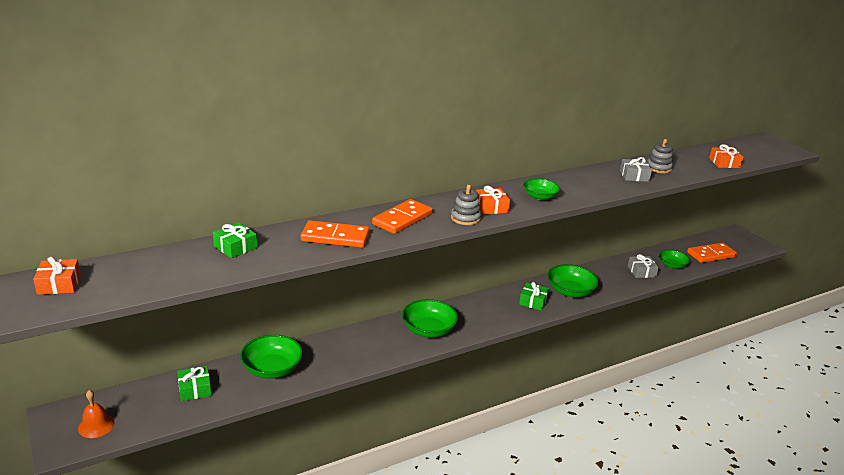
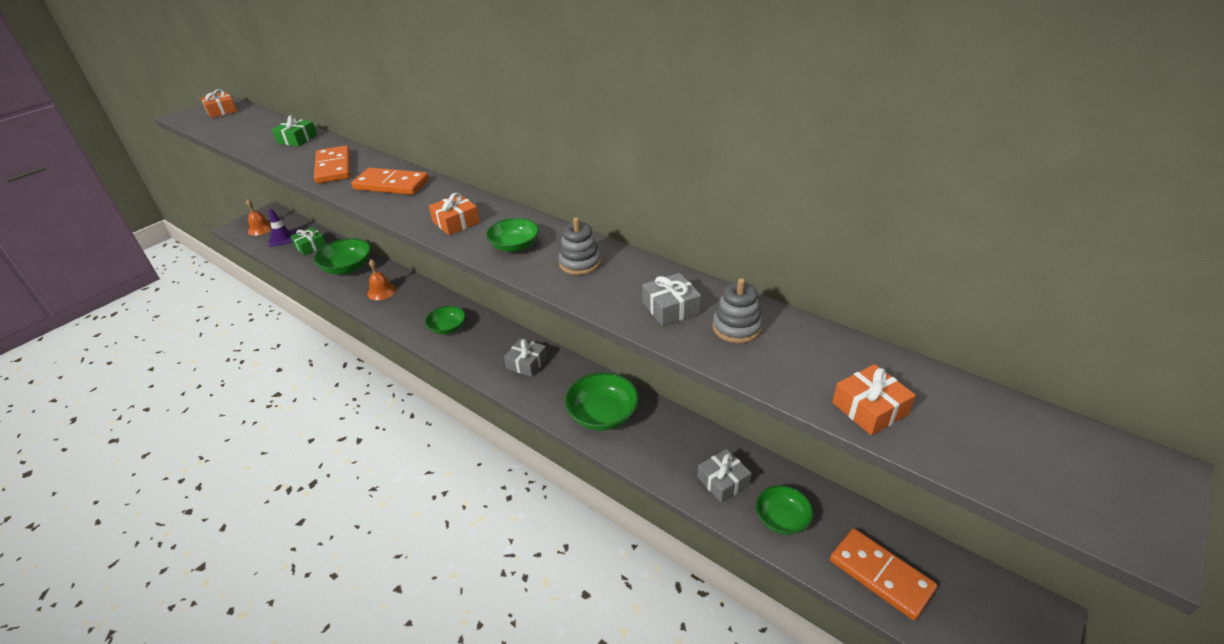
camera: 70 degrees right, 10 degrees up
green bowl [402,299,458,338] -> green bowl [425,306,466,335], size x0.64
grey stacking toy [451,185,481,225] -> grey stacking toy moved to [558,217,601,275]
green gift [519,282,549,311] -> none
none -> purple traffic cone [268,209,296,247]
none -> orange bell [367,259,396,300]
none -> grey gift [504,338,547,377]

